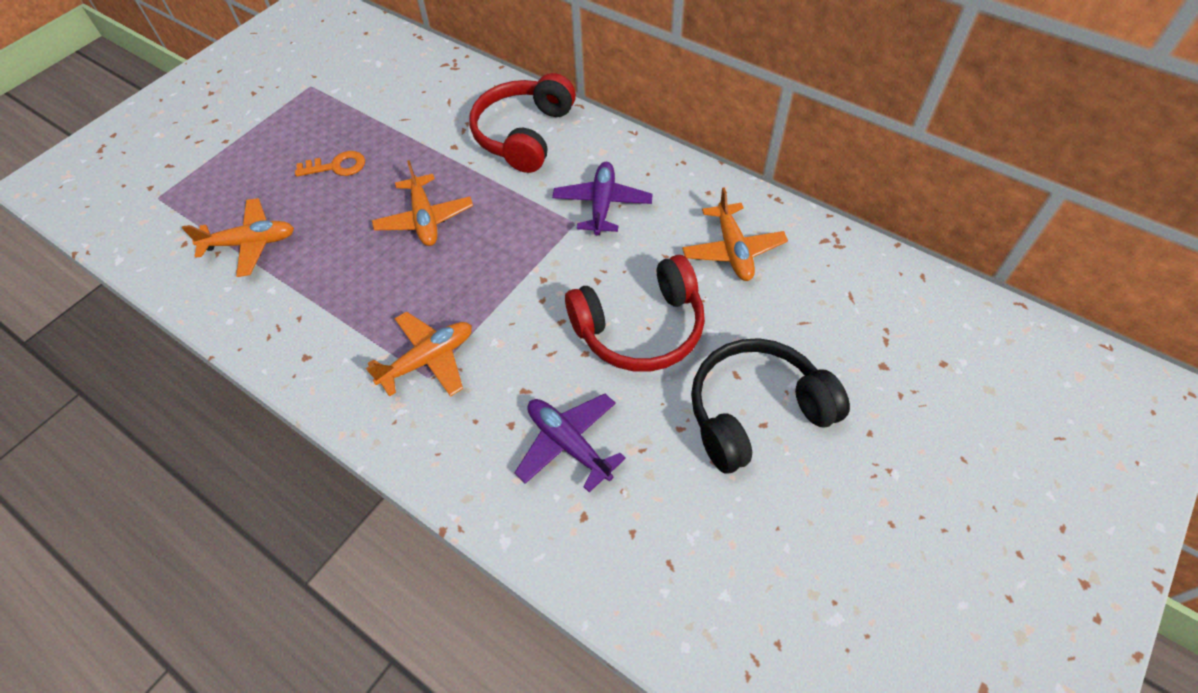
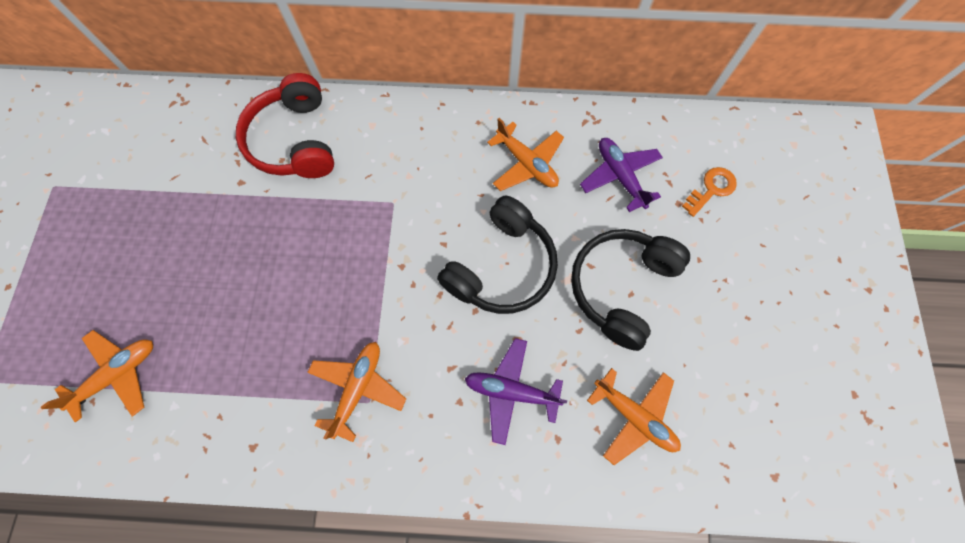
camera: 35 degrees left, 15 degrees up
orange key [295,151,365,177] -> orange key moved to [682,167,737,217]
orange plane [372,160,473,246] -> orange plane moved to [587,368,681,465]
purple plane [552,162,653,235] -> purple plane moved to [580,138,663,212]
red headphones [565,255,705,372] -> black headphones [437,196,558,314]

